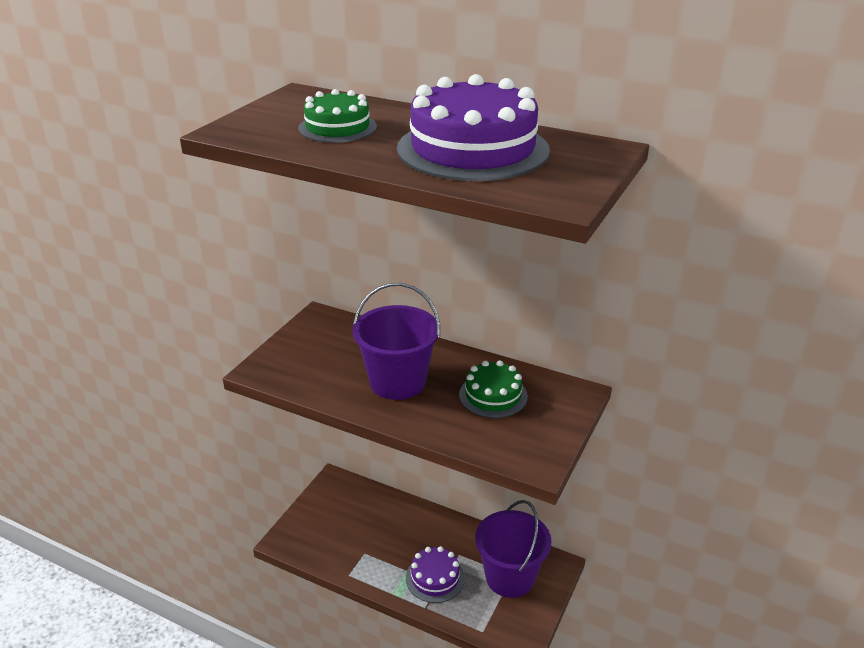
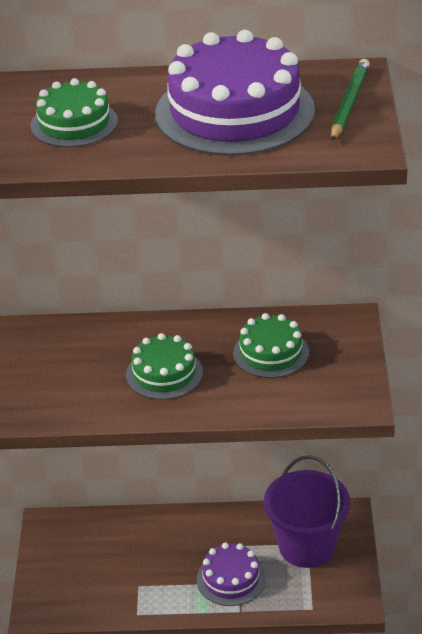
camera: 25 degrees left, 5 degrees up
purple bucket [353,283,440,400] -> green cake [126,333,203,400]
none -> green pencil [331,59,370,141]

